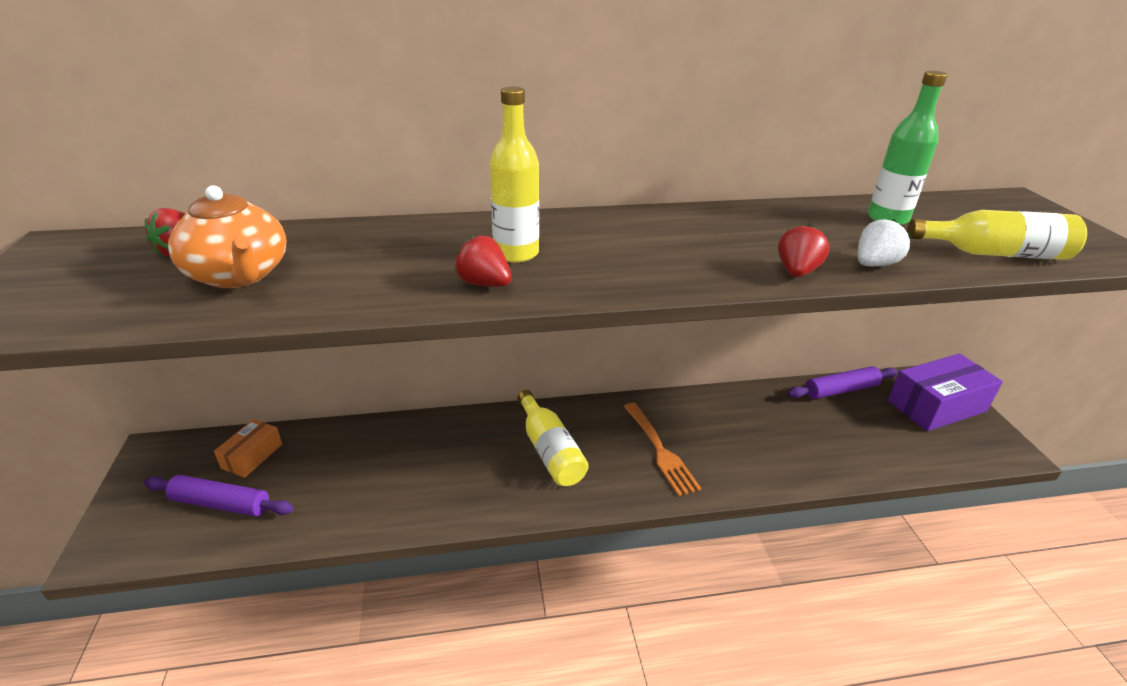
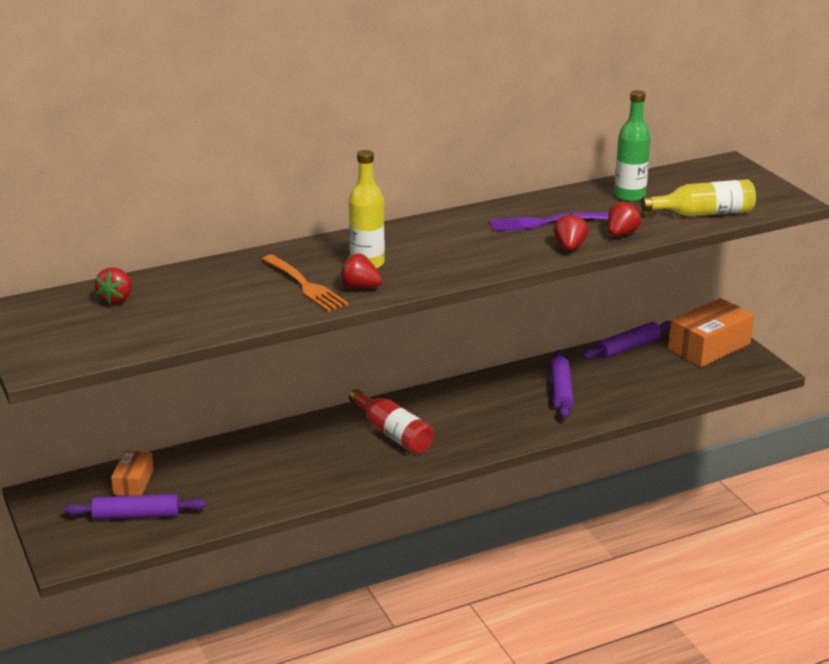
camera: 15 degrees left, 5 degrees down
orange teapot [168,185,287,288] -> none
yellow bottle [517,390,589,486] -> red bottle [349,389,434,454]
orange fork [624,403,701,496] -> orange fork moved to [262,255,348,312]
white strawberry [858,219,911,266] -> red strawberry [608,201,641,236]
purple box [888,354,1003,431] -> orange box [668,298,754,367]
none -> purple fork [490,212,609,231]
none -> purple rolling pin [550,350,574,419]

